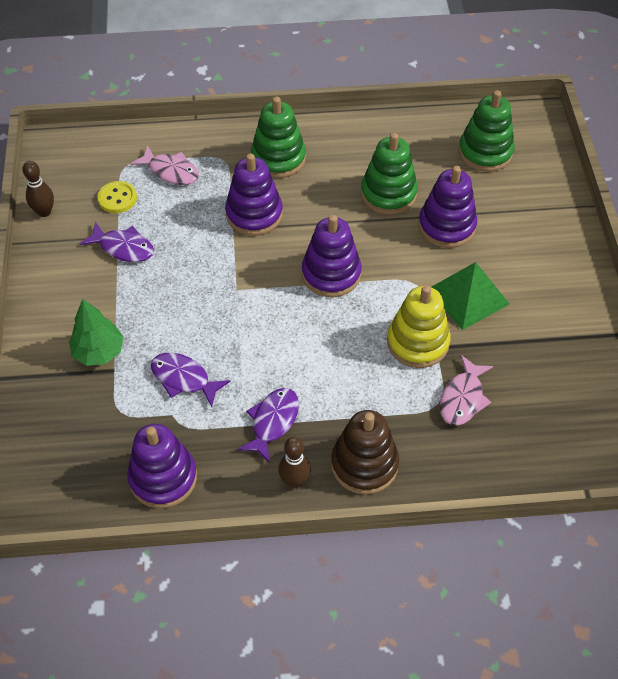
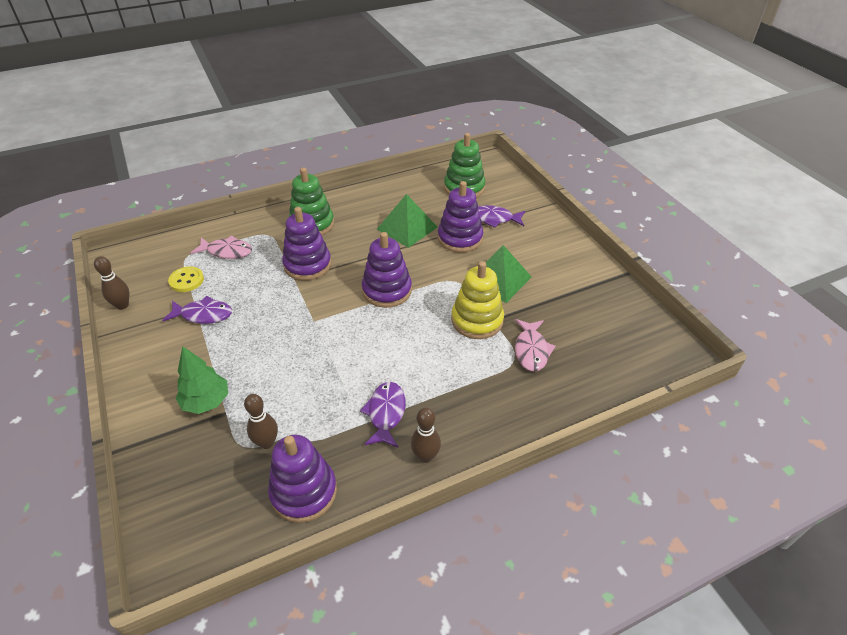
camera: 20 degrees left, 10 degrees down
purple fish [151,353,231,407] -> purple fish moved to [478,205,525,228]
brown stacking toy [331,410,399,495] -> none
green stacking toy [361,133,418,215] -> green pyramid [377,194,438,248]
none -> brown bowling pin [244,394,278,449]

